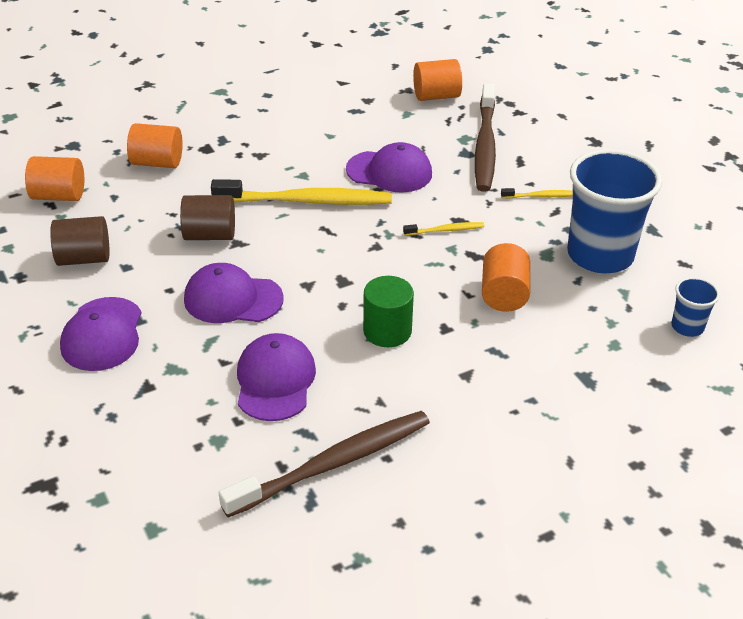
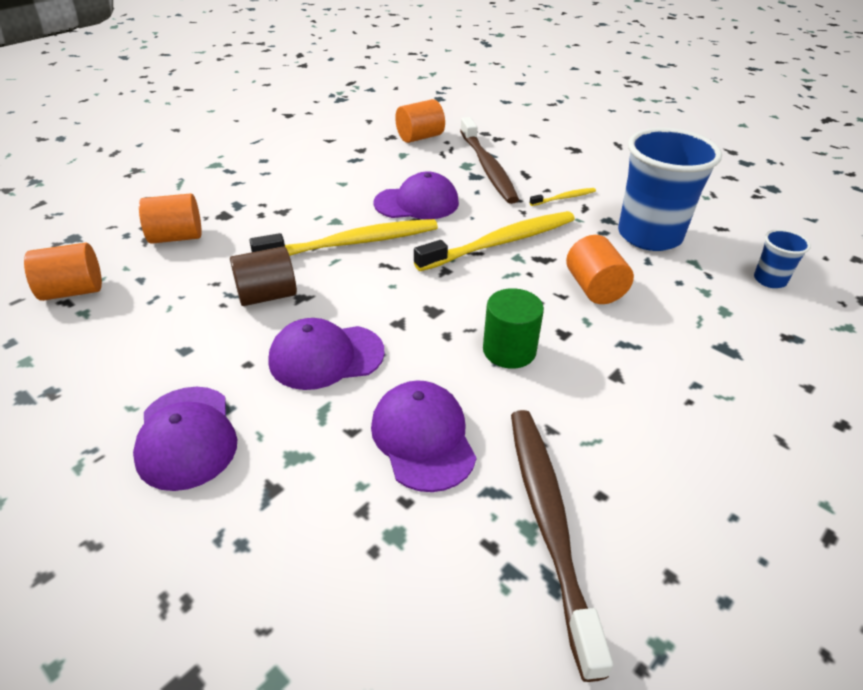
camera: 20 degrees left, 0 degrees up
brown cylinder [50,216,109,266] -> none
brown toothbrush [219,411,430,518] -> brown toothbrush turned 45 degrees counterclockwise [511,410,613,682]
yellow toothbrush [403,222,484,236] -> yellow toothbrush [414,211,575,271], size x2.25

